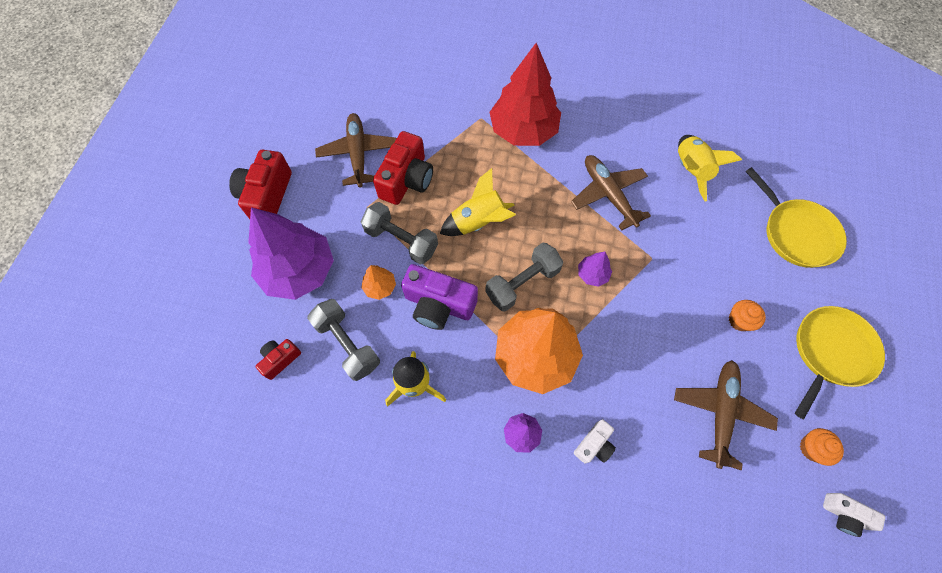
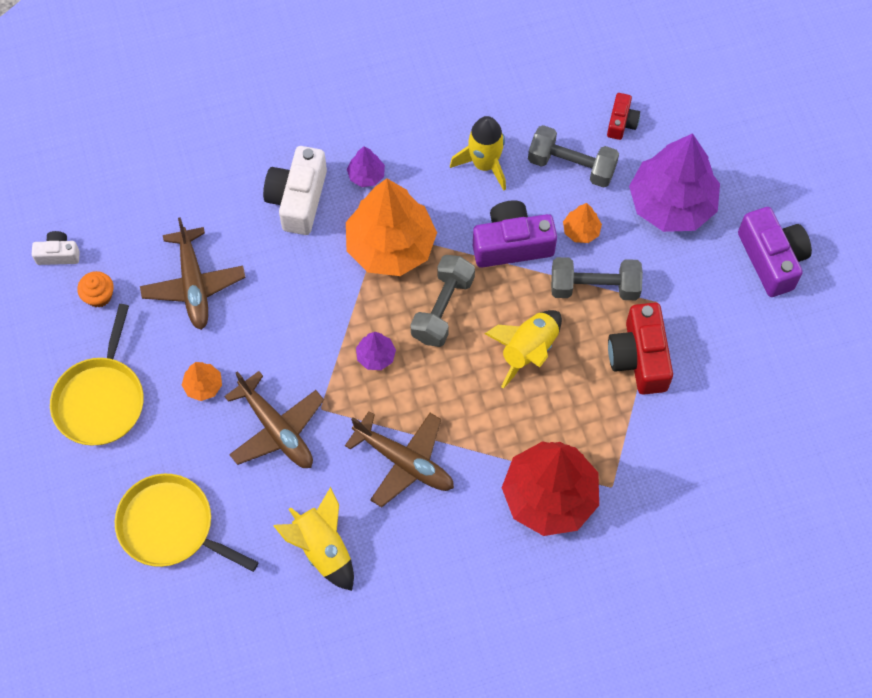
camera: 150 degrees right, 0 degrees up
red camera [229,150,292,219] -> purple camera [738,207,812,297]
brown plane [315,113,397,188] -> brown plane moved to [224,371,324,468]
white camera [574,419,616,463] -> white camera [263,146,327,235], size x1.85
orange cupcake [729,300,766,331] -> orange tree [182,362,222,401]

